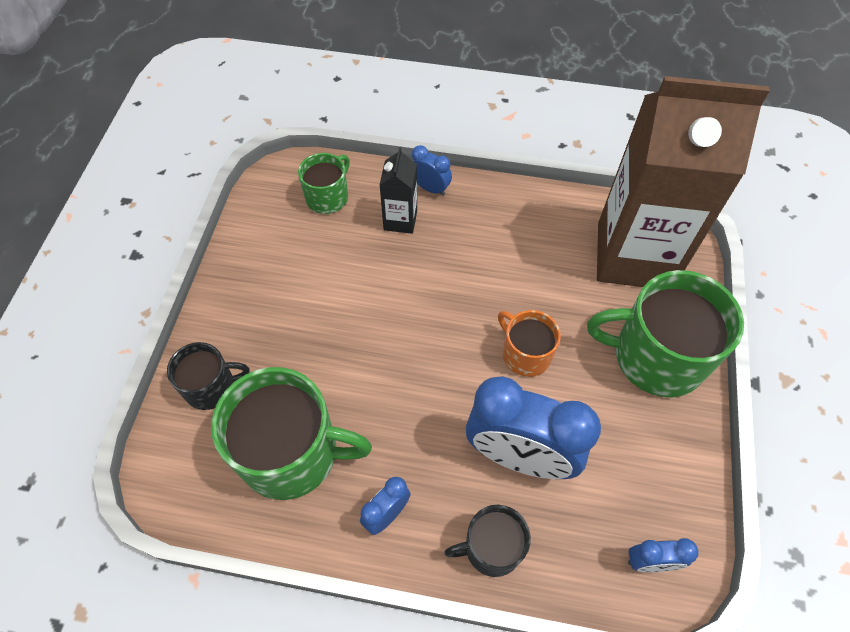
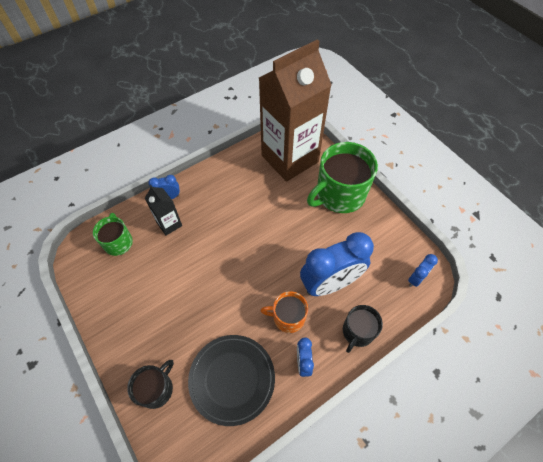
camera: 45 degrees left, 0 degrees up
green mug [211,367,372,500] -> black plate [188,335,275,426]
orange mug [498,310,561,377] -> orange mug moved to [261,291,308,333]

